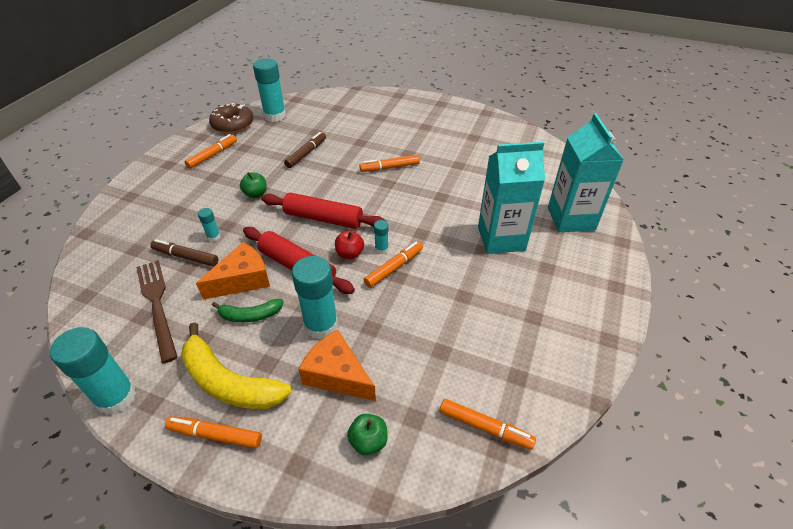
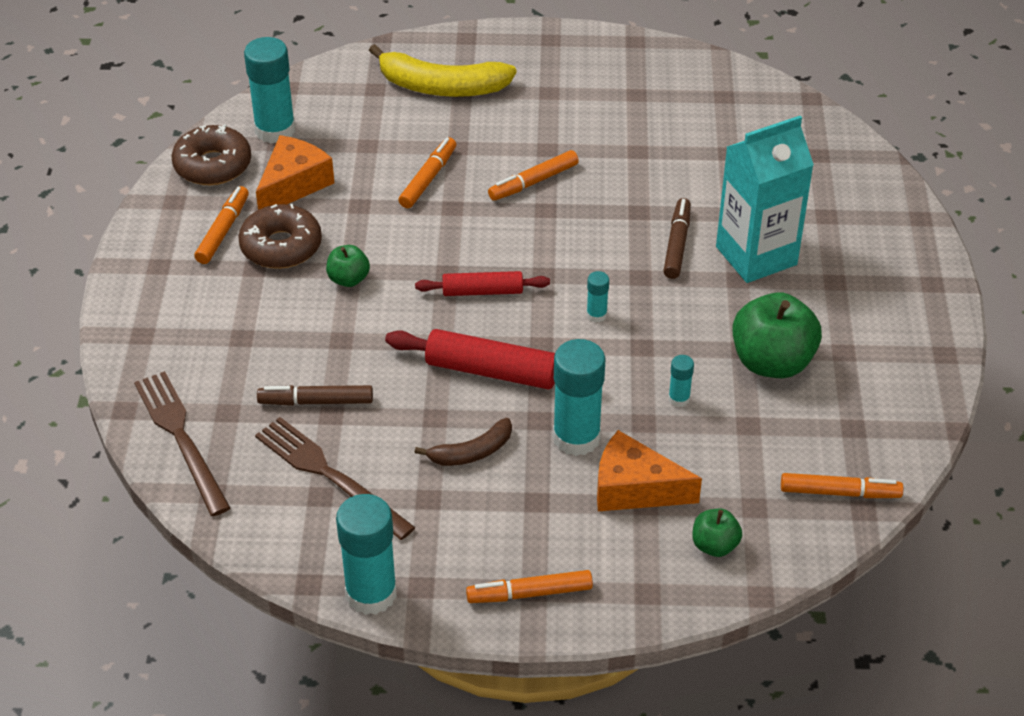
camera: 20 degrees left, 0 degrees up
yellow banana [181,322,292,409] -> yellow banana moved to [369,44,517,97]
orange cheese [196,242,270,300] -> orange cheese moved to [256,135,334,210]
turquoise glue stick [198,208,221,242] -> turquoise glue stick moved to [668,355,694,407]
green banana [212,299,284,322] -> brown banana [414,418,512,466]
red rolling pin [261,193,387,229] -> red rolling pin [415,271,550,296], size x0.64
brown marker [284,132,326,168] -> brown marker moved to [663,198,691,279]
red apple [335,231,364,259] -> none
orange marker [364,241,423,288] -> orange marker moved to [399,137,456,208]
turquoise carton [548,113,624,232] -> none
none -> brown fork [134,371,231,516]
none -> brown donut [238,204,322,269]
none -> green apple [732,292,822,378]

